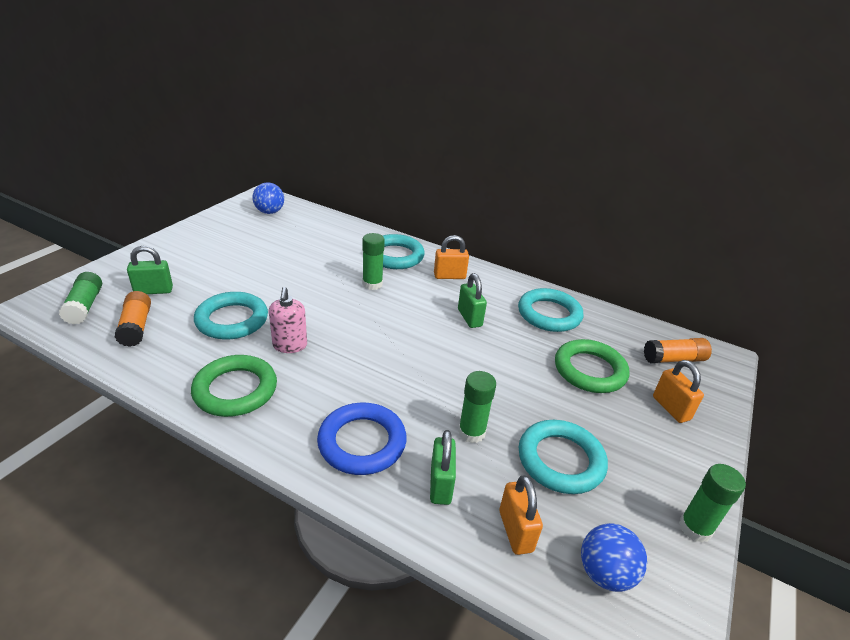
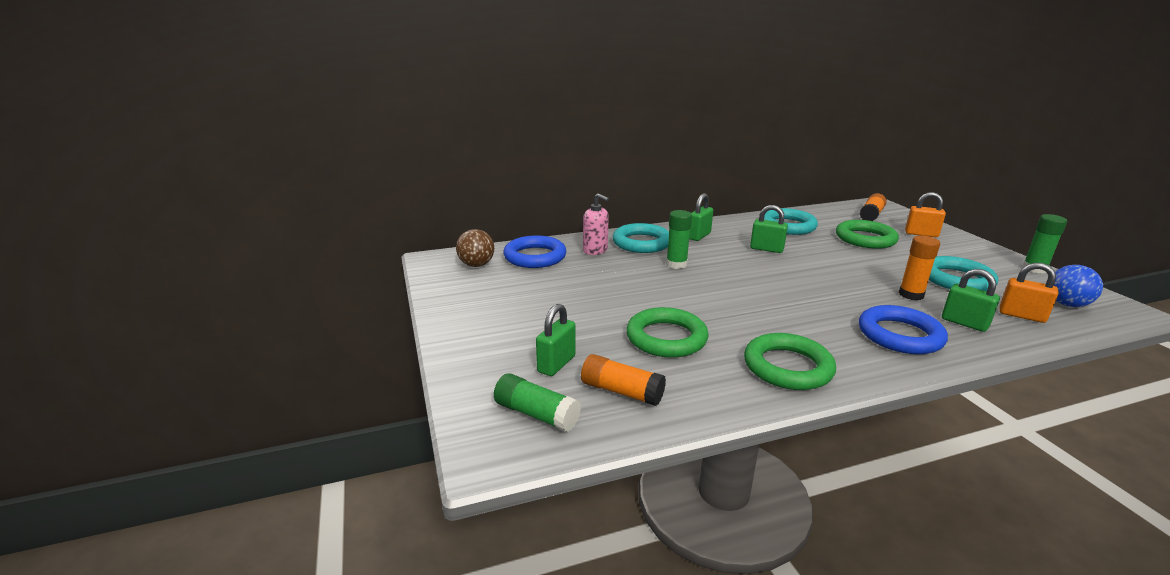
camera: 45 degrees left, 10 degrees down
turquoise ring [194,292,268,340] -> green ring [626,307,709,358]
blue ball [252,183,284,214] -> brown ball [456,229,494,267]
pink soap dispenser [269,287,307,353] -> pink soap dispenser moved to [583,193,609,255]
orange padlock [434,235,469,279] -> green padlock [689,193,713,241]
green glue stick [458,371,496,443] -> orange glue stick [899,236,940,300]
none -> blue ring [503,235,567,268]

